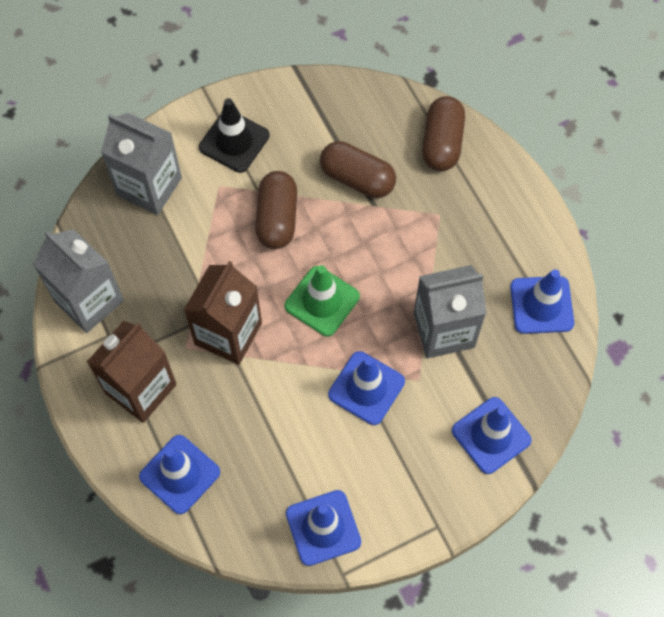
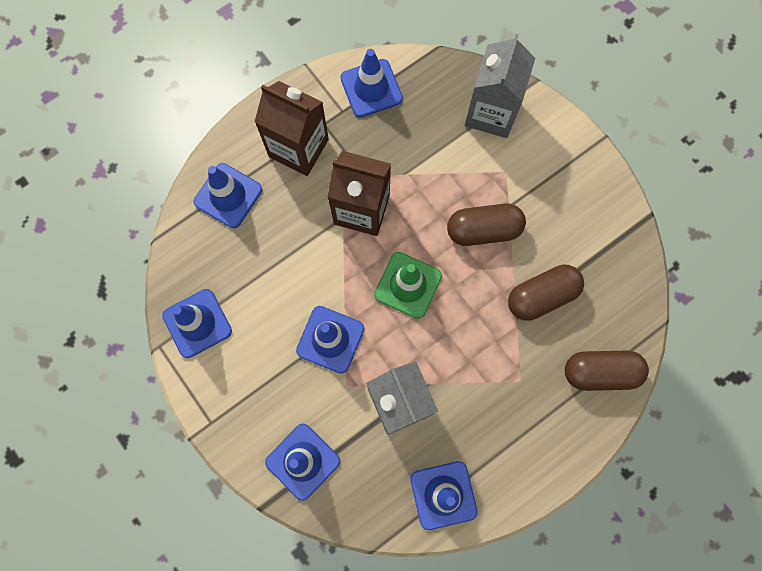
camera: 80 degrees right, 10 degrees up
grey carton [33,229,124,333] -> blue traffic cone [340,49,403,117]
black traffic cone [199,98,270,173] -> none
brown capsule [320,141,396,198] -> brown capsule turned 45 degrees clockwise [508,265,584,321]

